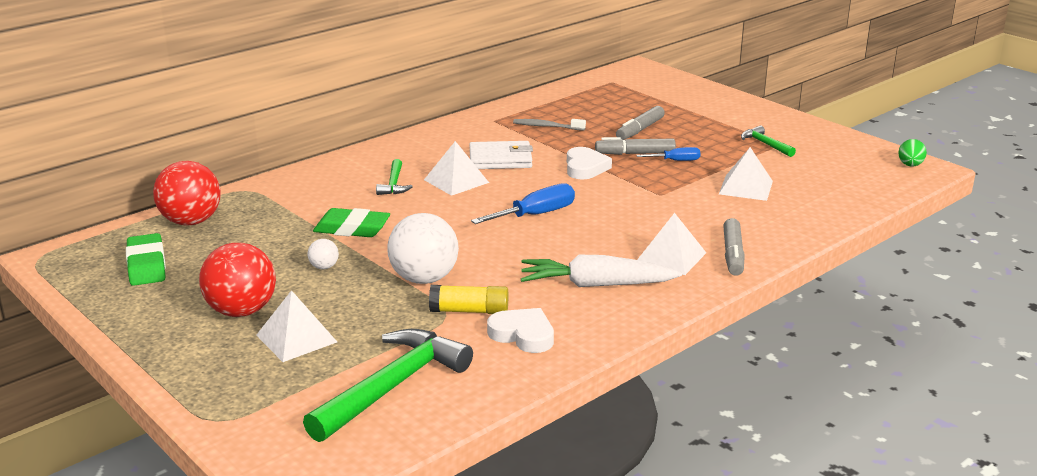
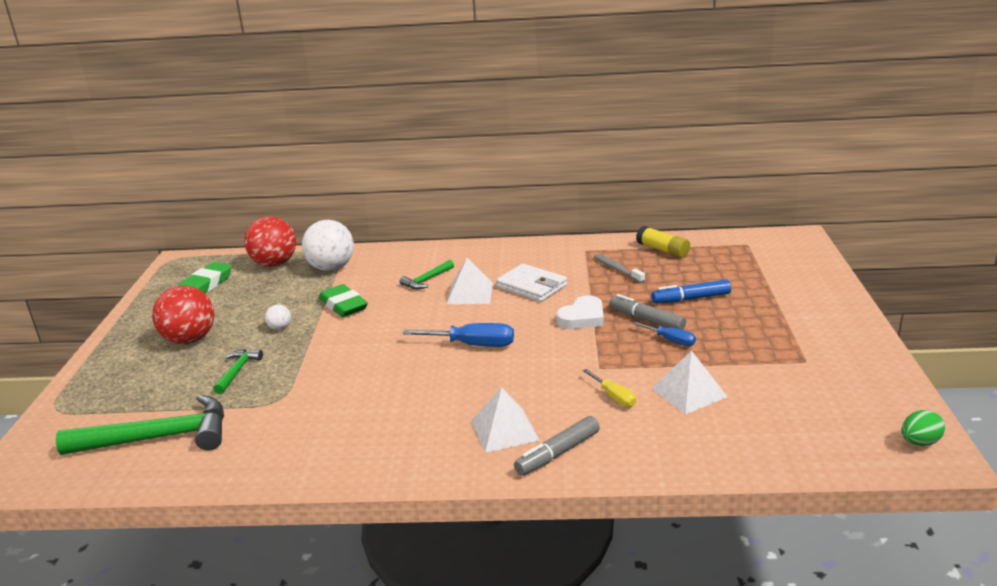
camera: 45 degrees right, 0 degrees up
white pyramid [256,290,337,362] -> none
white ball [387,213,459,284] -> white ball moved to [302,220,354,271]
yellow glue stick [429,285,508,314] -> yellow glue stick moved to [636,226,690,258]
white heart [487,308,554,353] -> none
white carrot [521,255,682,287] -> none
grey marker [616,106,665,140] -> blue marker [651,279,731,304]
green hammer [741,126,796,157] -> green hammer moved to [213,349,263,394]
none -> yellow screwdriver [583,369,636,407]

